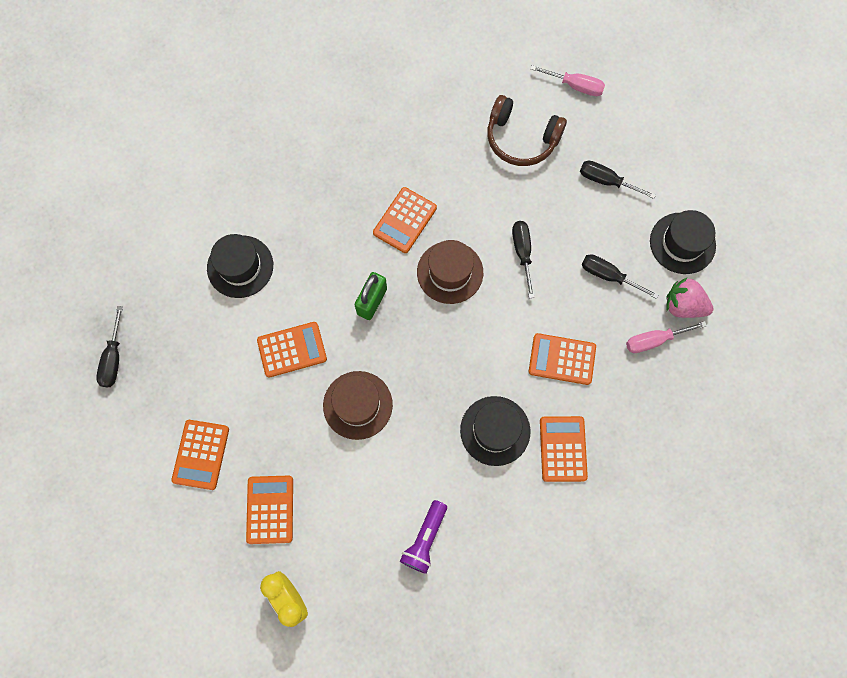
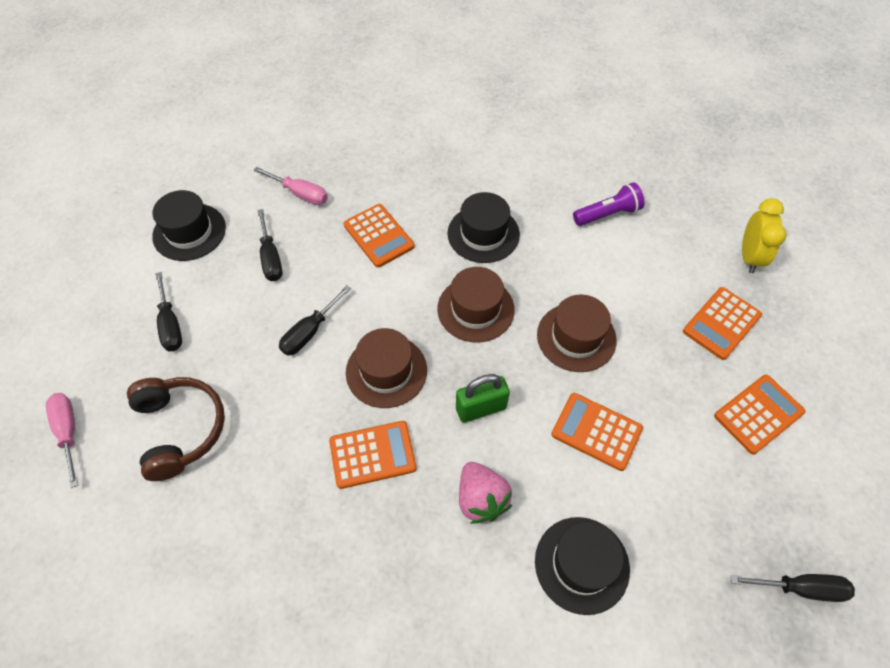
camera: 135 degrees left, 15 degrees down
black screwdriver [96,306,123,387] -> black screwdriver turned 45 degrees clockwise [731,574,855,602]
orange calculator [540,416,588,482] -> none
pink strawberry [666,277,713,318] -> pink strawberry moved to [459,462,512,524]
none -> brown hat [437,267,515,343]

